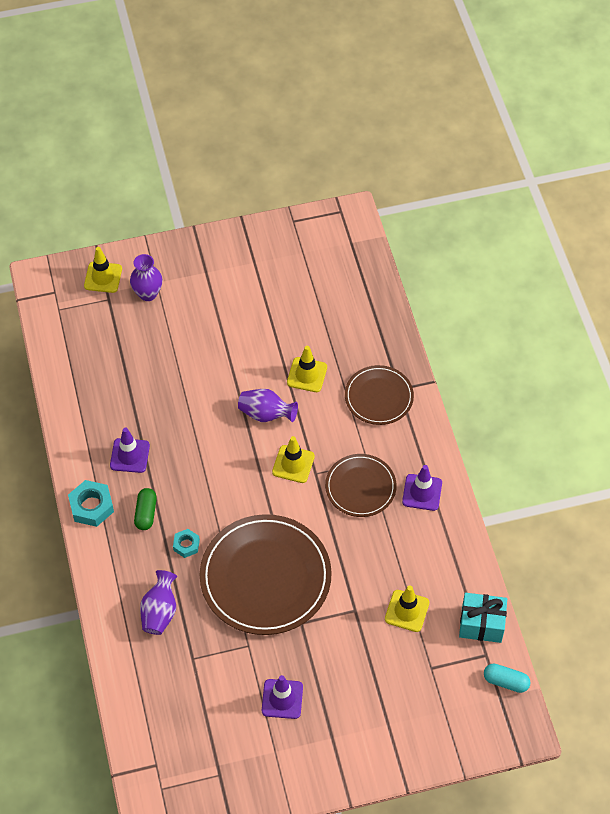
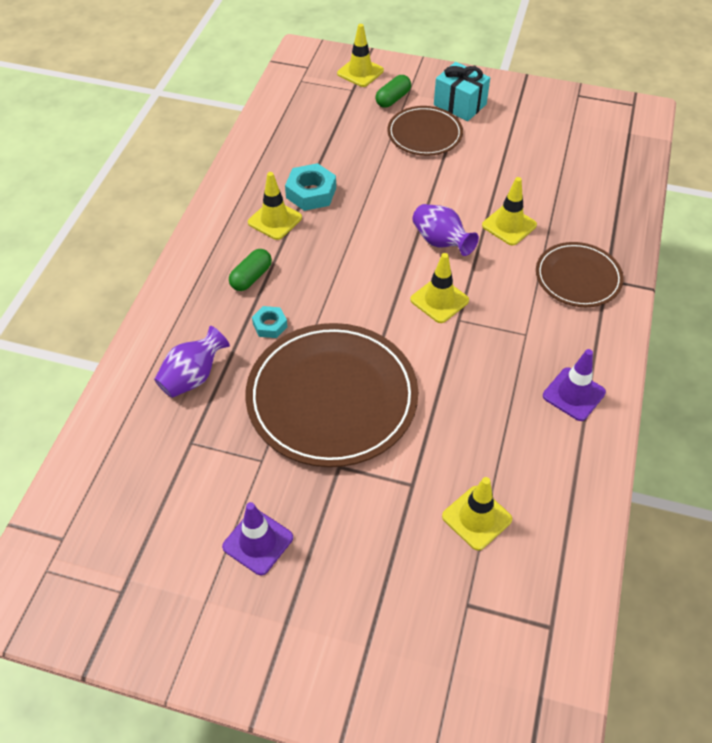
camera: 30 degrees right, 5 degrees down
turquoise nut [68,480,114,527] -> turquoise nut moved to [285,163,336,211]
purple traffic cone [110,428,150,473] -> yellow traffic cone [248,172,302,240]
purple vase [130,254,162,301] -> green capsule [375,75,411,108]
brown plate [325,454,397,517] -> brown plate moved to [387,106,463,156]
turquoise gift [459,593,507,643] -> turquoise gift moved to [434,62,490,121]
turquoise capsule [484,663,531,693] -> none

